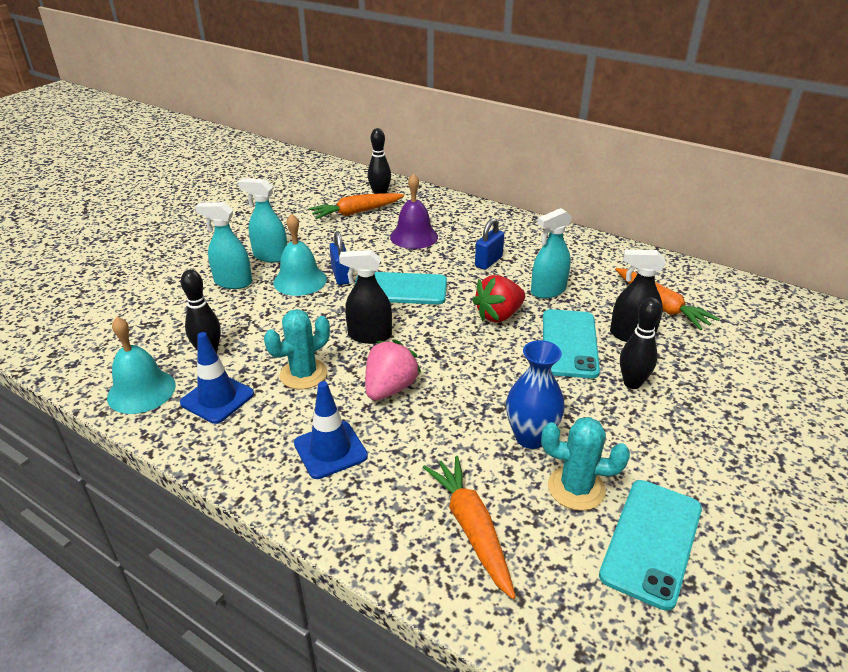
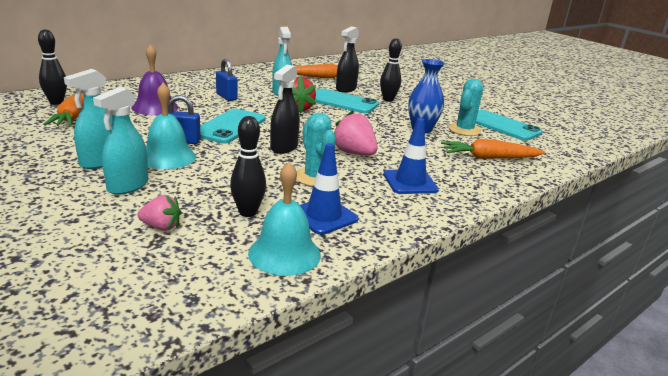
camera: 75 degrees left, 10 degrees down
none -> pink strawberry [138,195,181,231]

